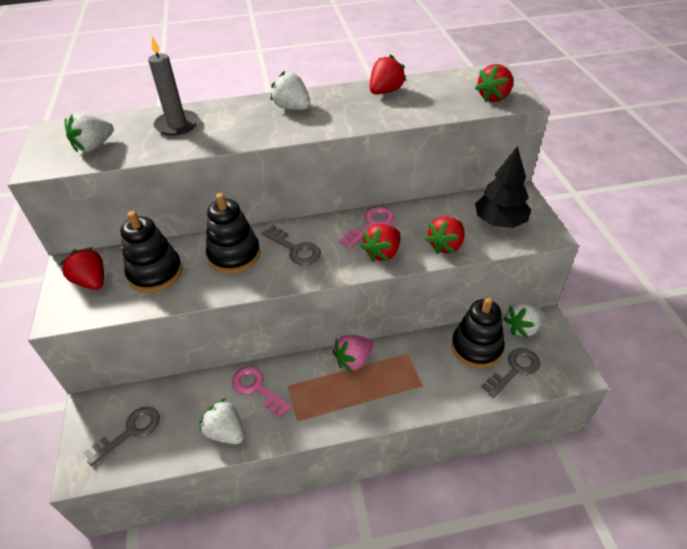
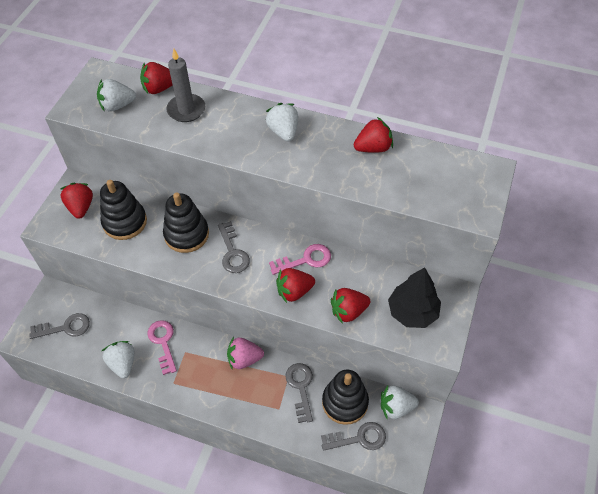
camera: 30 degrees right, 10 degrees up
red strawberry [475,64,513,102] -> red strawberry moved to [140,62,172,94]
none -> grey key [285,363,313,423]

